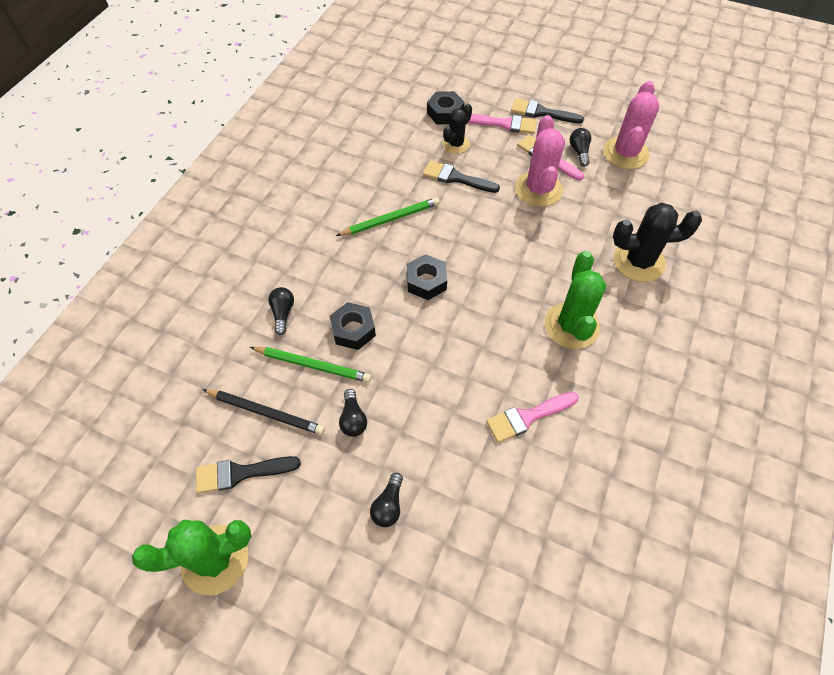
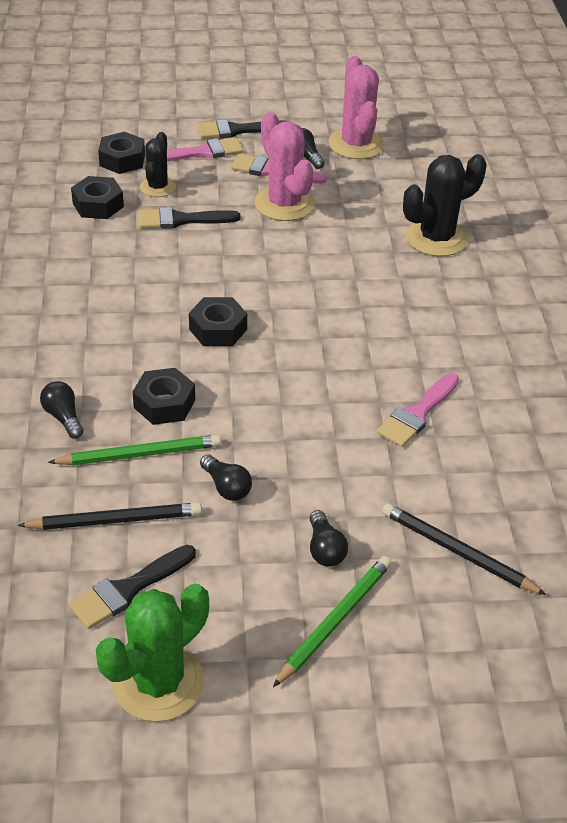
camera: 30 degrees left, 15 degrees down
green pencil [336,197,439,236] -> green pencil moved to [273,556,392,687]
green cactus [544,251,606,349] -> none
none -> black nut [71,176,124,219]
none -> black pencil [382,503,547,595]

